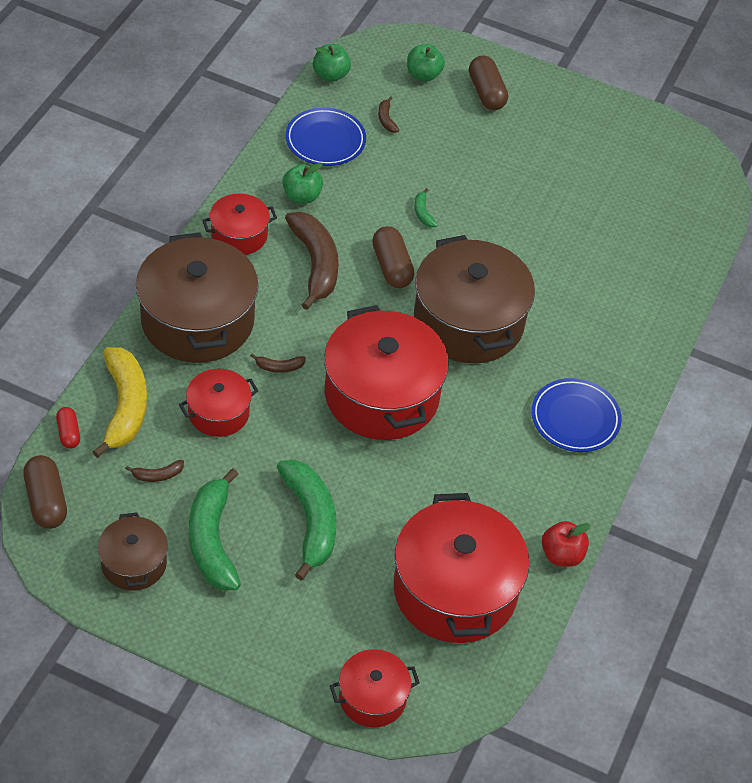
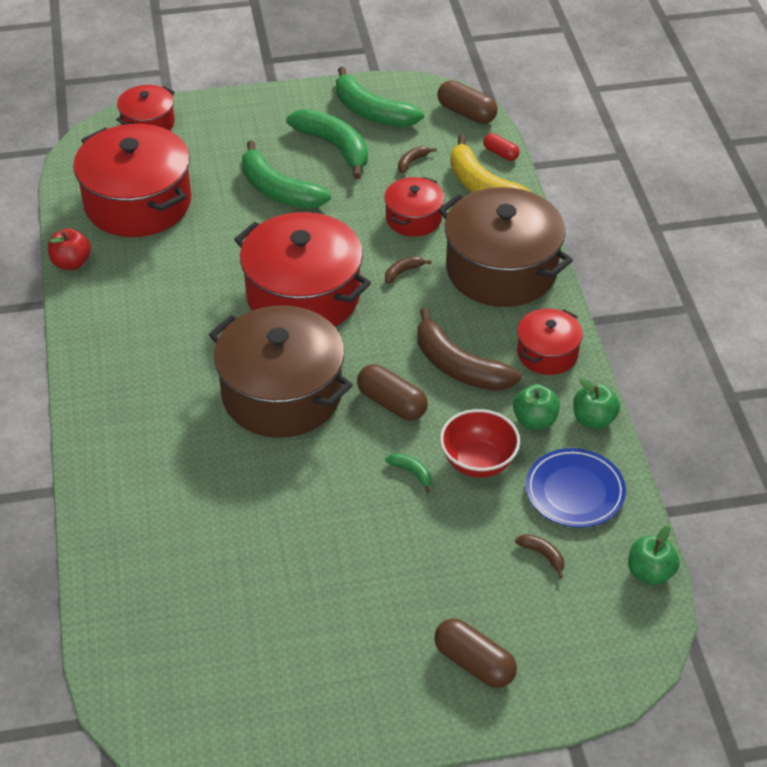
camera: 150 degrees right, 5 degrees down
brown pot [98,512,168,591] -> green banana [336,67,424,127]
green apple [407,44,445,82] -> green apple moved to [573,377,620,429]
blue plate [531,378,622,452] -> none
none -> red bowl [440,409,520,478]

